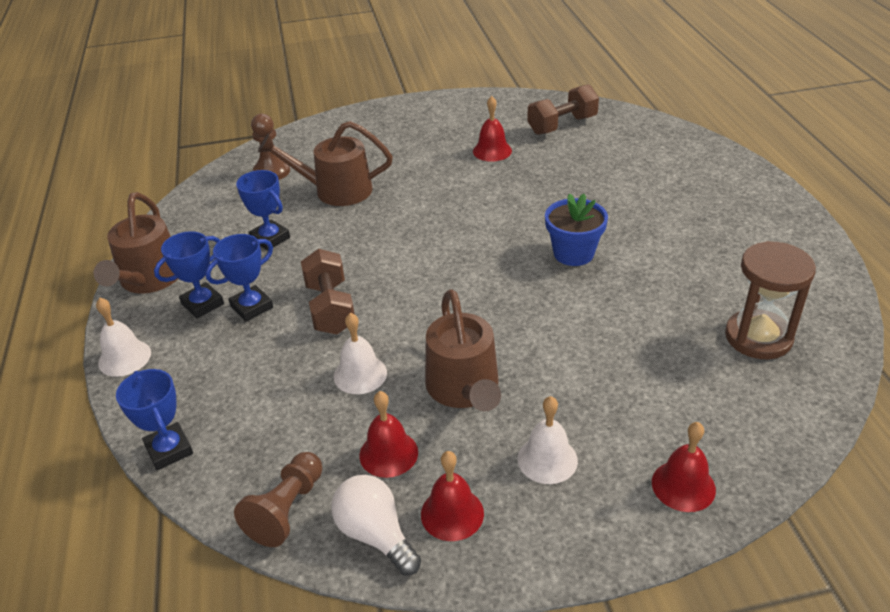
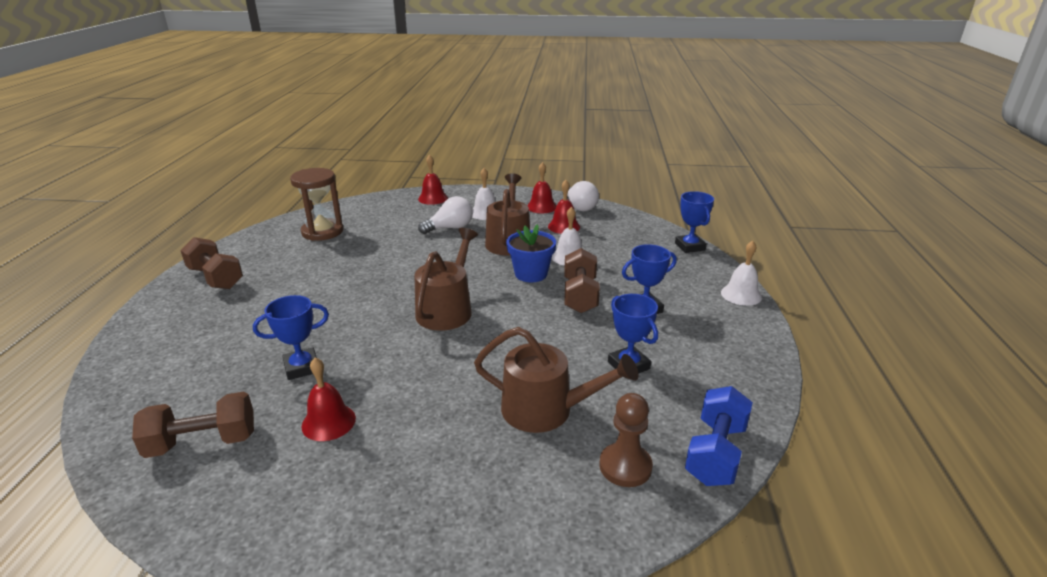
camera: 165 degrees left, 10 degrees down
brown watering can [93,192,178,294] -> brown watering can moved to [415,228,478,331]
blue trophy [154,231,224,318] -> blue trophy moved to [253,295,329,380]
brown pawn [234,452,322,547] -> none
blue flower pot [545,193,608,266] -> blue flower pot moved to [506,224,556,282]
none -> brown dumbbell [180,237,243,289]
none -> white light bulb [418,196,473,234]
none -> blue dumbbell [685,386,753,486]

